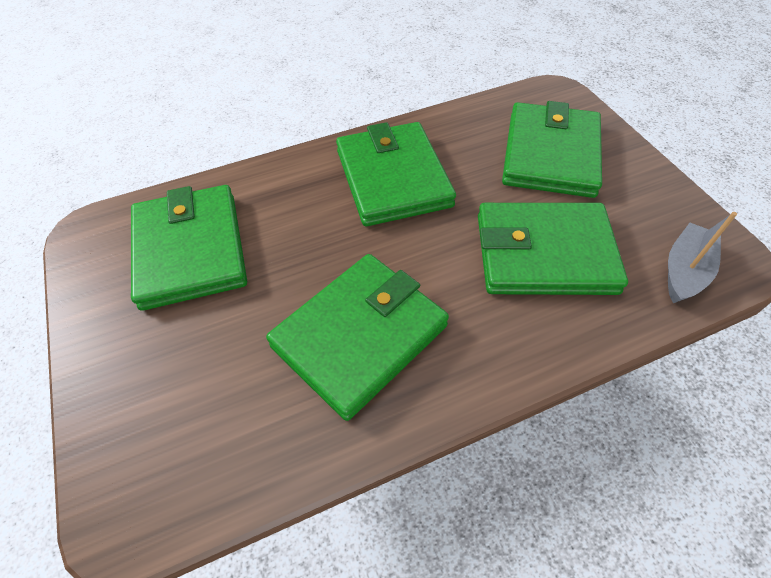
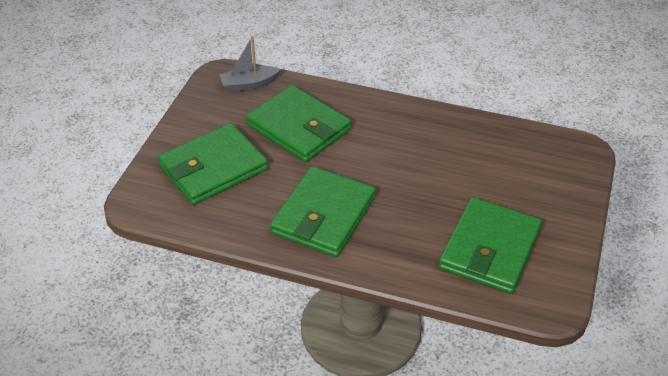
camera: 140 degrees left, 10 degrees down
green wallet [266,254,449,421] -> none

